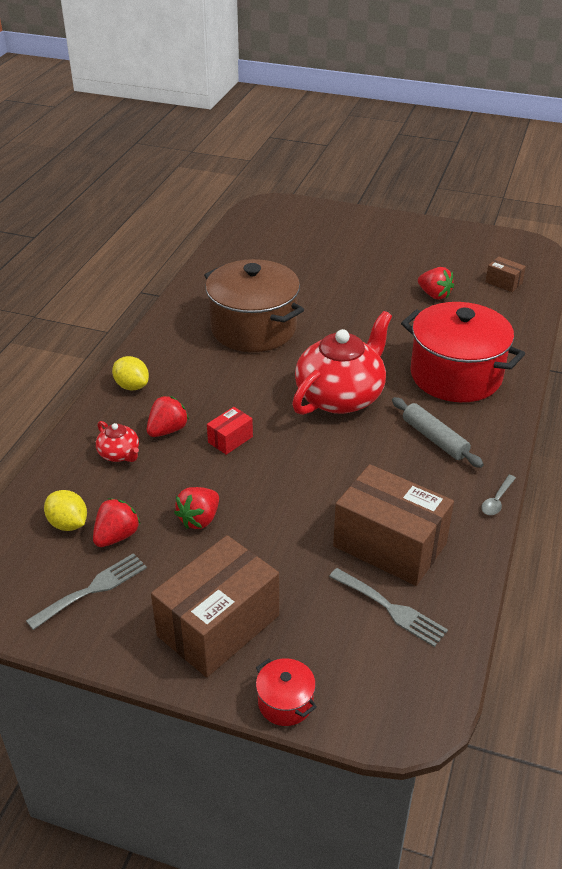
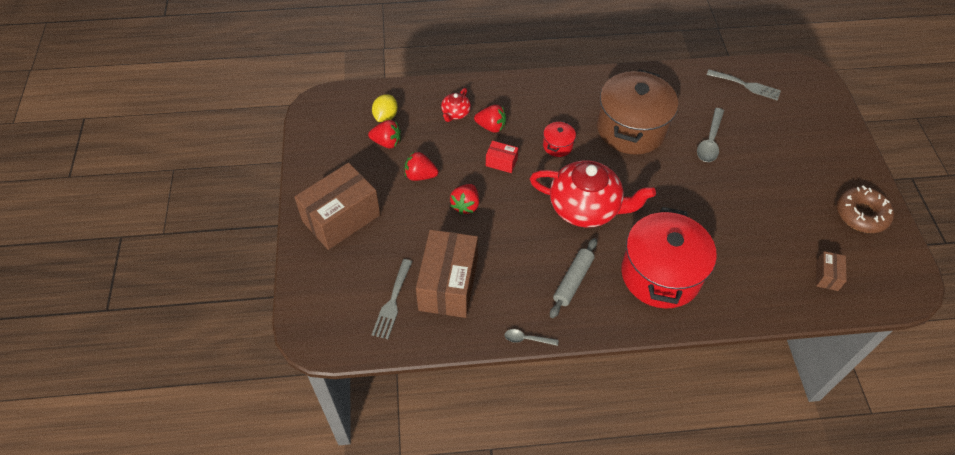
camera: 65 degrees right, 15 degrees up
grey fork [26,553,147,630] -> grey fork moved to [707,70,781,101]
yellow lemon [112,356,149,390] -> none
brown box [151,535,279,677] -> brown box turned 60 degrees counterclockwise [295,163,380,250]
red pot [256,658,317,726] -> red pot moved to [543,121,576,157]
red strawberry [418,267,454,300] -> red strawberry moved to [450,184,479,215]
none -> grey spoon [697,108,724,162]
none -> brown donut [837,185,894,233]

